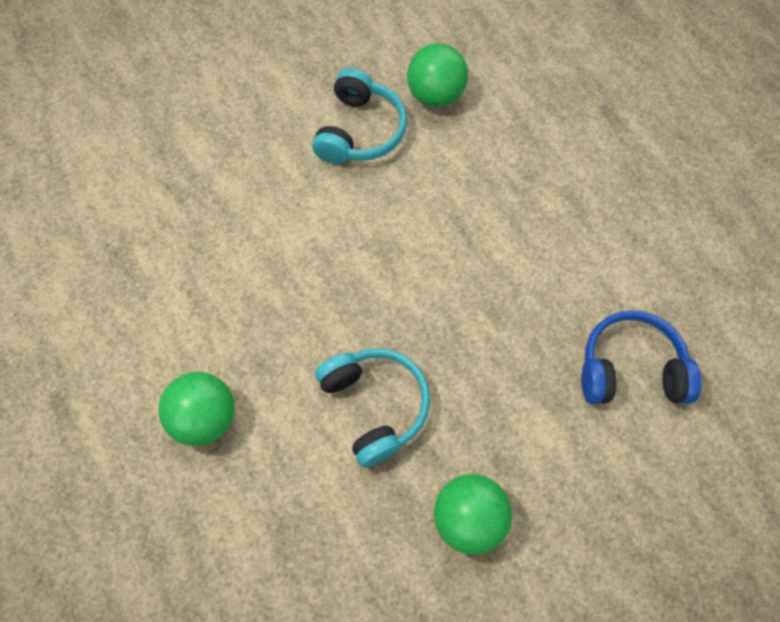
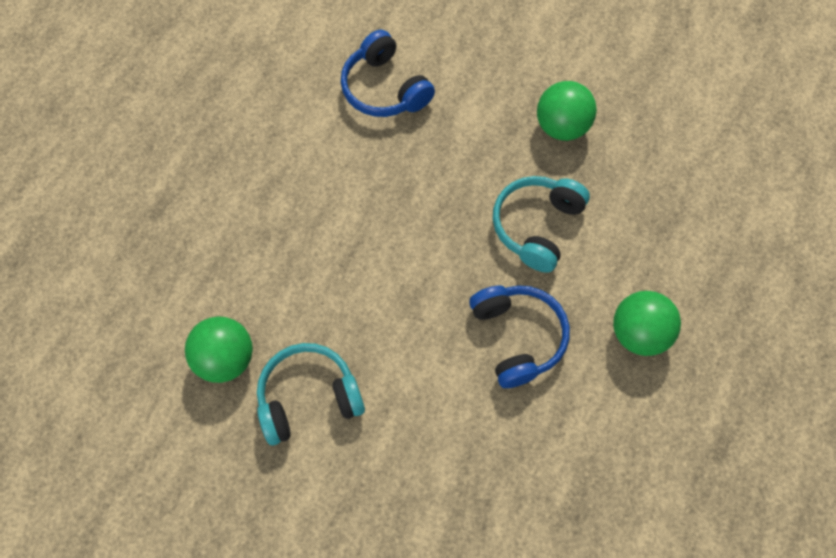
camera: 125 degrees left, 0 degrees up
none -> blue headphones [469,285,570,388]

